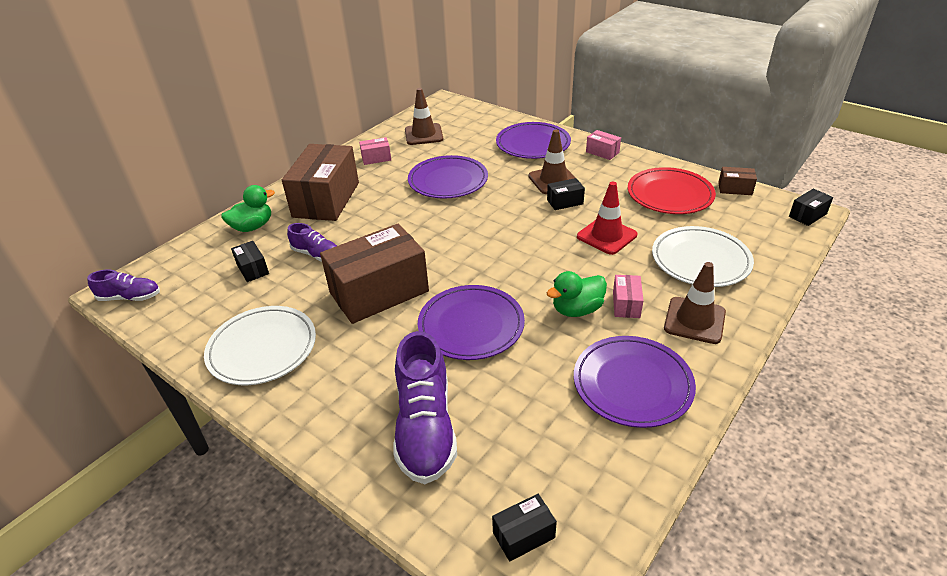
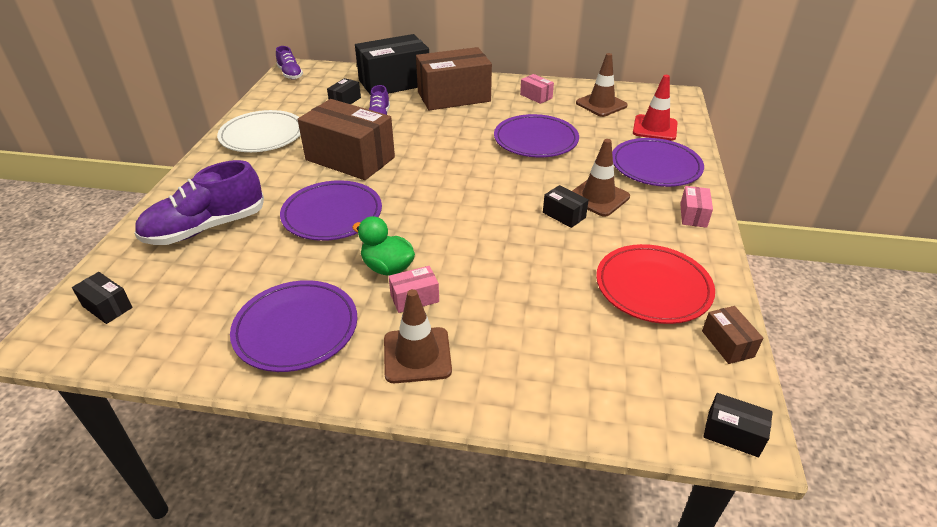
camera: 60 degrees right, 0 degrees up
green duck [221,185,275,232] -> black box [355,34,429,94]
red traffic cone [577,182,637,255] -> red traffic cone moved to [633,75,678,141]
white plate [652,226,754,287] -> none

